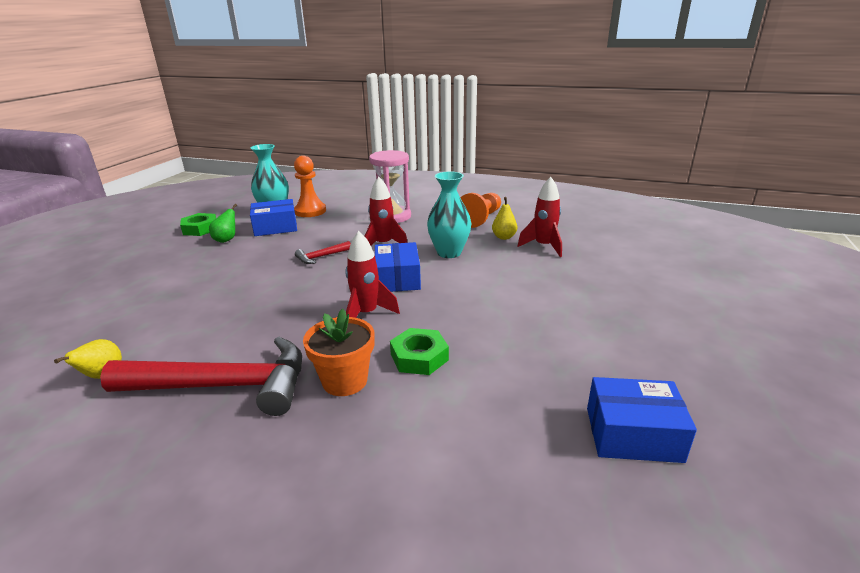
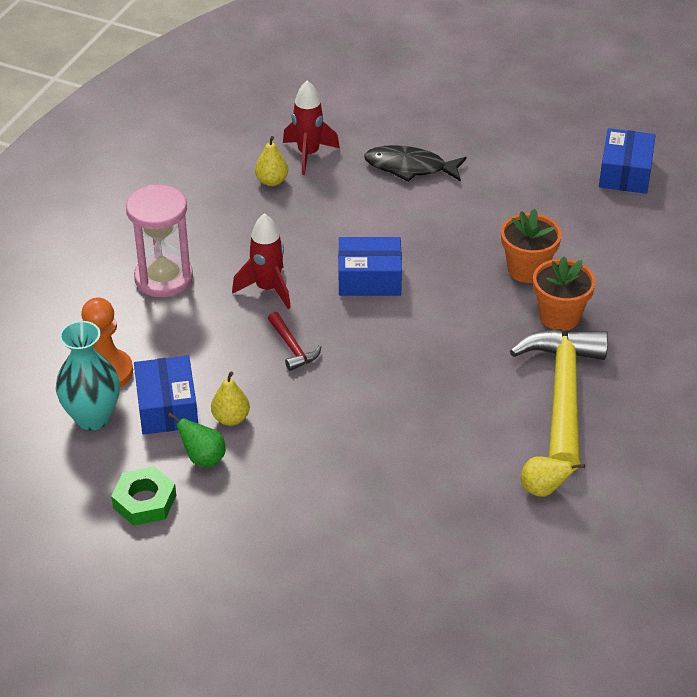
camera: 85 degrees left, 15 degrees up
red hammer [100,337,302,416] -> yellow hammer [510,329,608,471]
red rocket [345,231,400,318] -> none
green nut [390,328,449,375] -> orange flower pot [501,209,562,283]
turquoise vase [427,171,472,258] -> none
orange pawn [460,193,501,228] -> none
none -> yellow pear [211,371,250,426]
none -> black fish [364,145,467,182]

